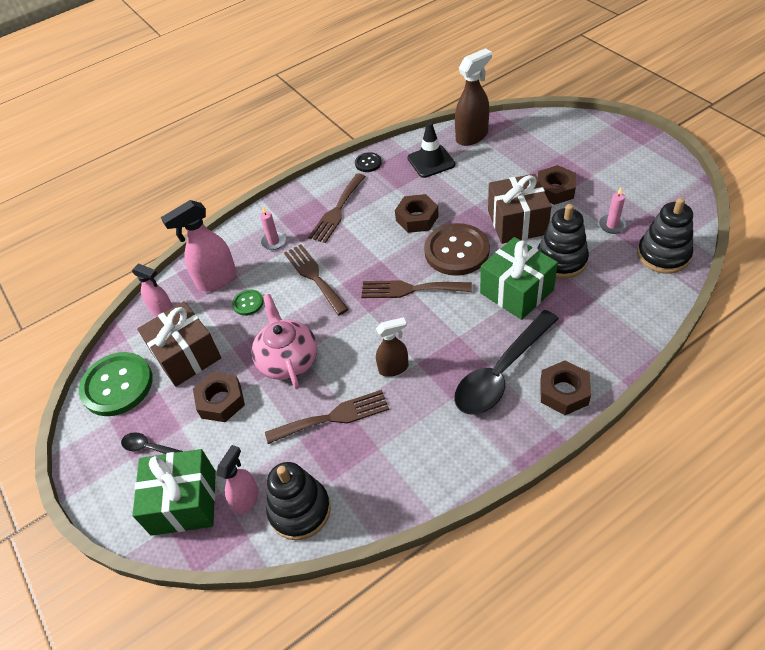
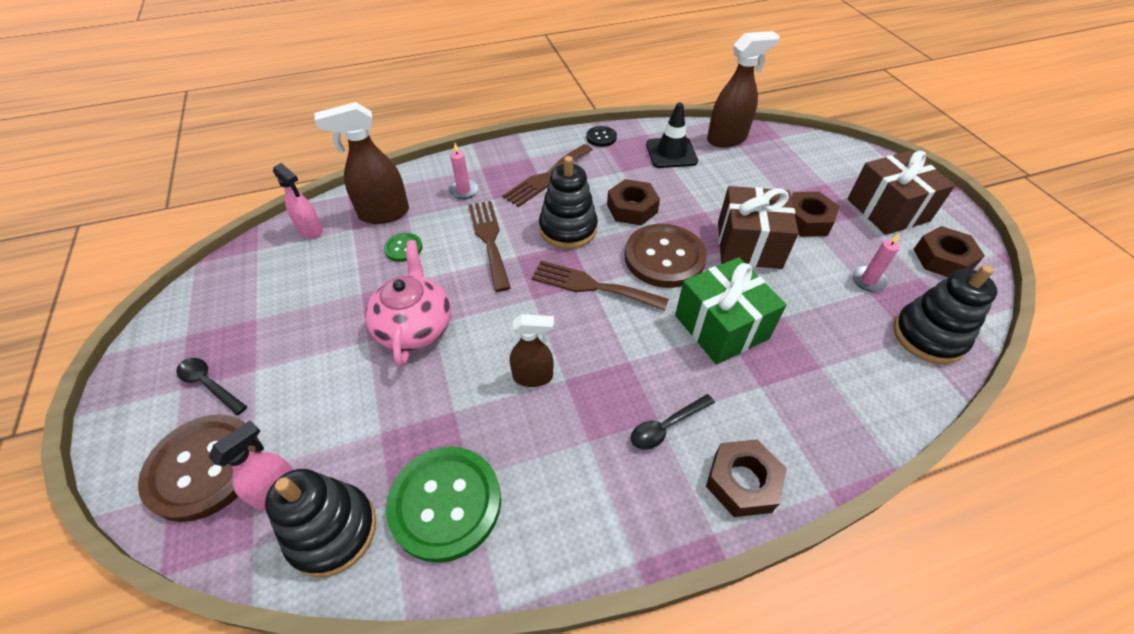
camera: 10 degrees right, 0 degrees up
green button [79,352,153,416] -> green button moved to [386,447,501,563]
green gift [132,449,216,536] -> brown button [138,414,261,522]
brown gift [137,301,221,387] -> brown gift moved to [847,151,955,235]
pink spray bottle [161,200,236,291] -> brown spray bottle [315,102,409,224]
brown nut [193,372,245,422] -> brown nut moved to [914,226,985,277]
brown fork [265,390,389,444] -> none
black spoon [454,310,559,415] -> black spoon [631,394,715,450], size x0.48
black stacking toy [537,204,589,279] -> black stacking toy moved to [539,156,598,249]

